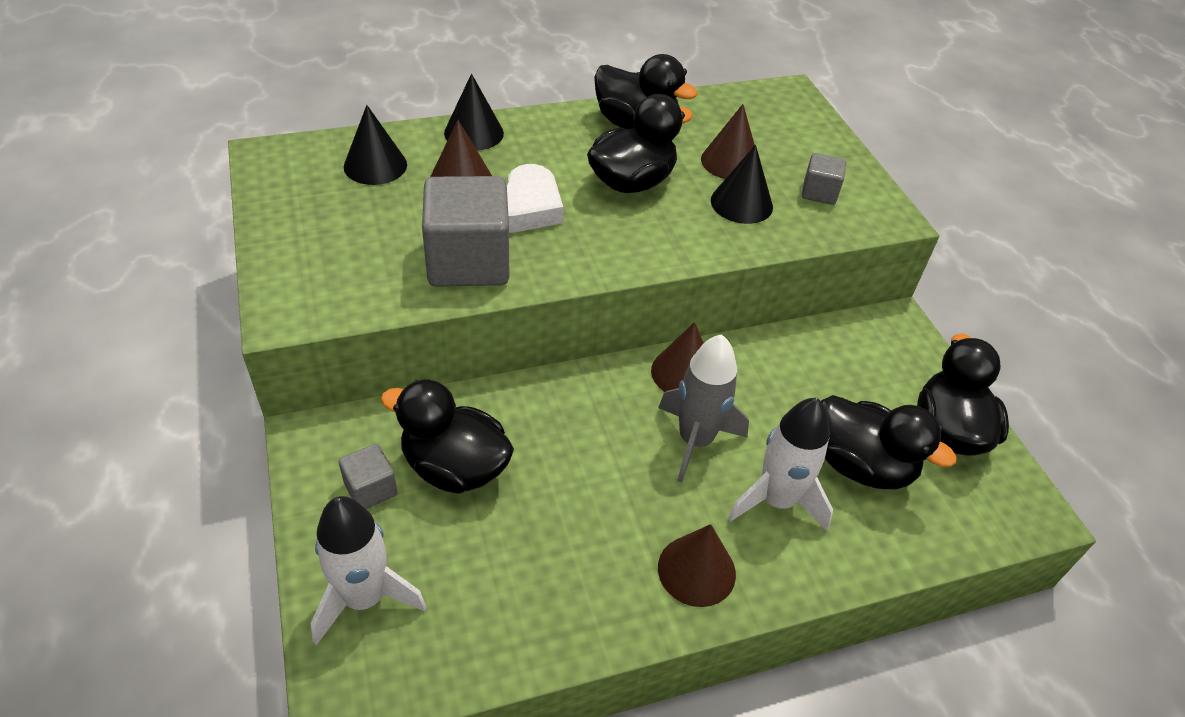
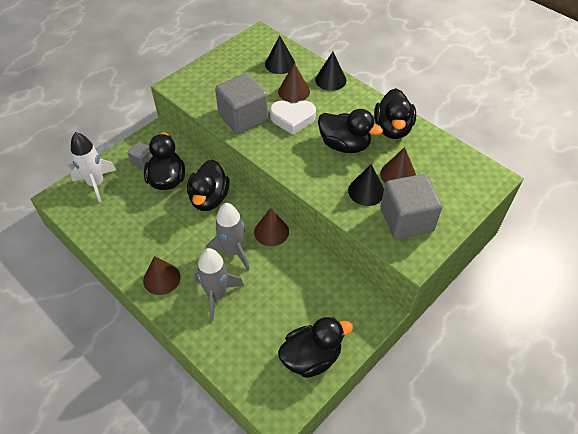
camera: 65 degrees right, 5 degrees up
white rocket [728,398,833,531] -> grey rocket [194,248,244,321]
grey cube [802,153,846,205] -> grey cube [381,174,442,239], size x2.04
black duck [821,395,957,490] -> black duck moved to [187,159,230,211]

